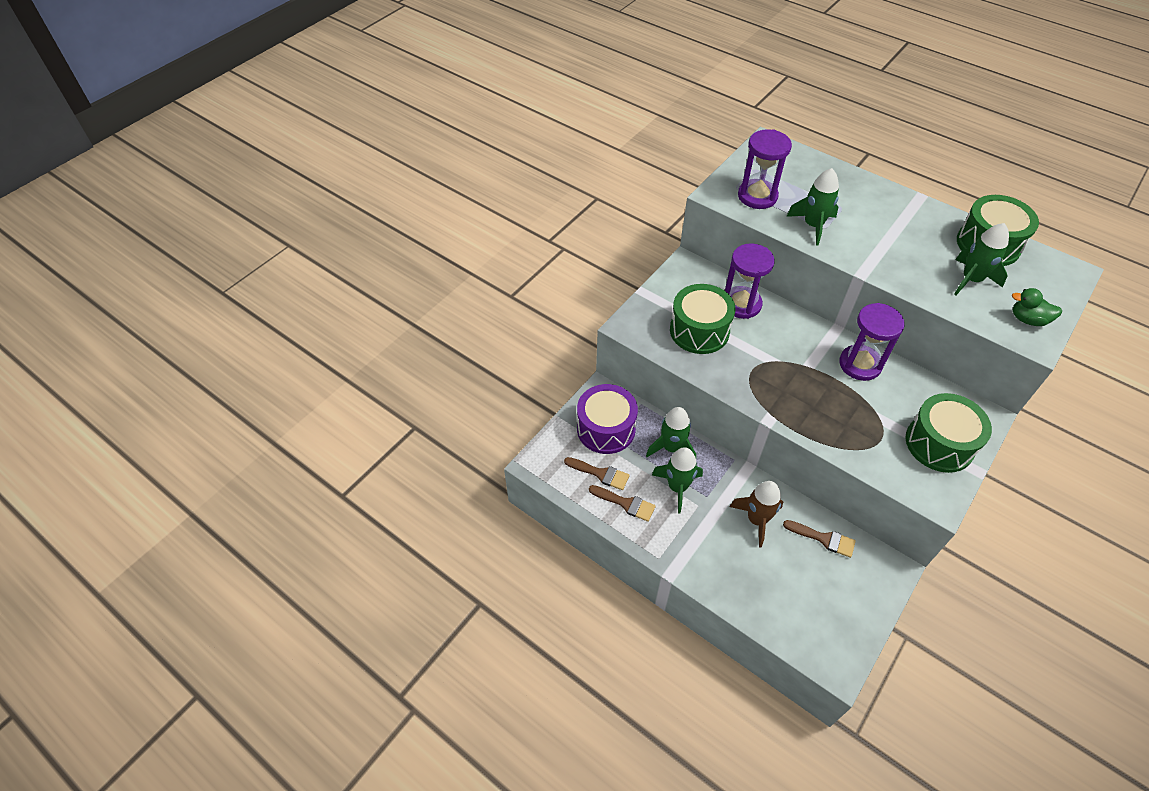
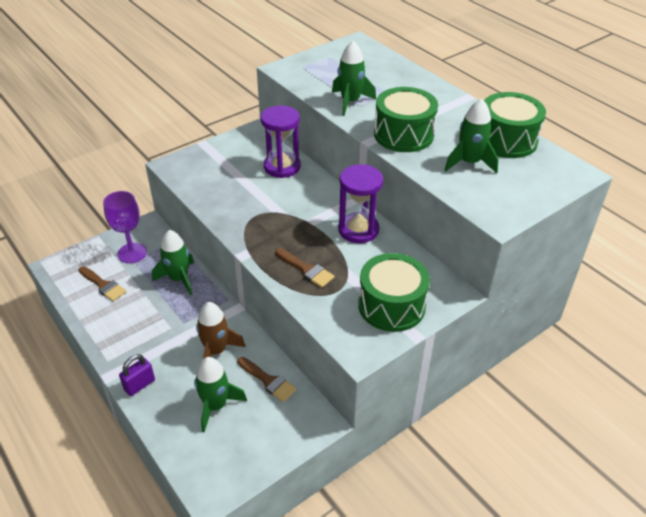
camera: 15 degrees right, 10 degrees down
purple drum [577,384,638,454] -> purple goblet [103,191,147,263]
brown brush [589,485,656,522] -> brown brush moved to [276,248,334,288]
green rocket [652,447,703,514] -> green rocket moved to [194,357,247,432]
green drum [670,284,735,354] -> green drum moved to [374,87,438,152]
purple hourglass [738,129,792,209] -> none
green duck [1012,288,1062,326] -> none
none -> purple padlock [119,354,155,396]

